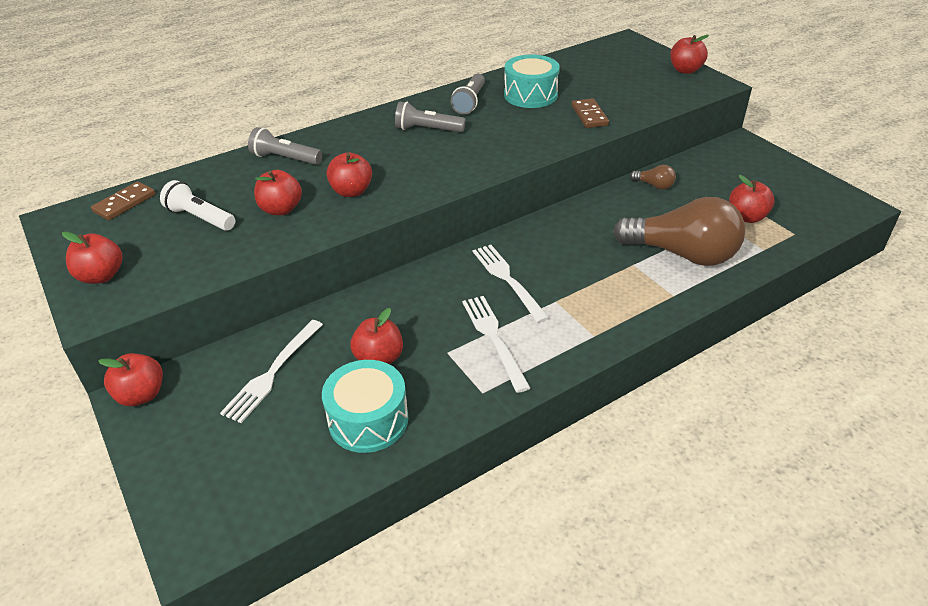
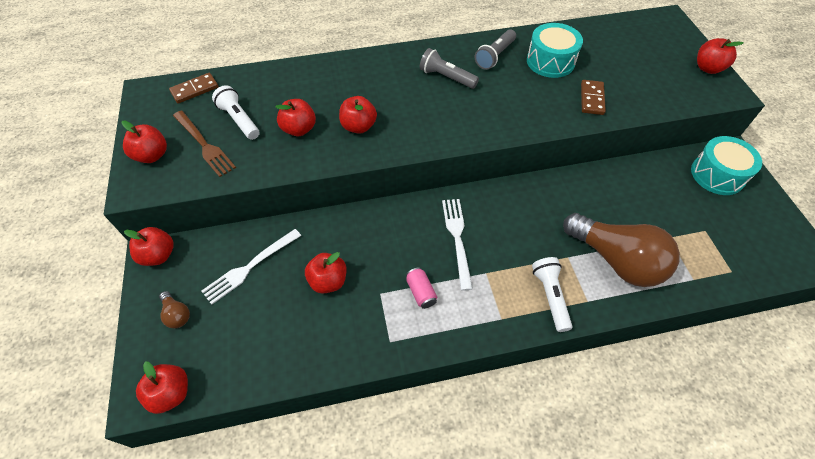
camera: 20 degrees right, 15 degrees up
grey flashlight [248,127,322,165] -> none
turquoise drum [322,360,408,453] -> turquoise drum moved to [691,136,762,195]
white fork [462,296,530,393] -> pink can [406,267,437,309]
brown light bulb [630,165,676,190] -> brown light bulb moved to [159,291,190,328]
red apple [729,175,775,223] -> red apple moved to [136,361,188,414]
none -> brown fork [173,110,236,177]
none -> white flashlight [532,257,573,332]

